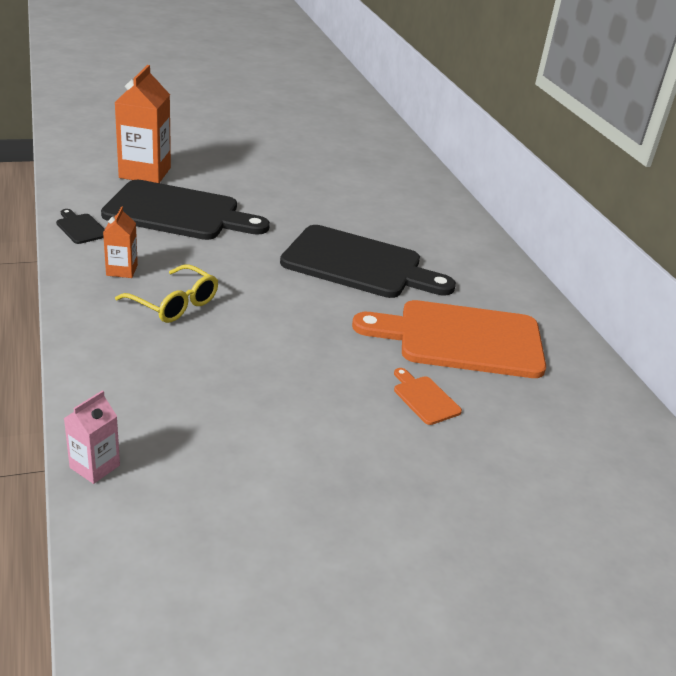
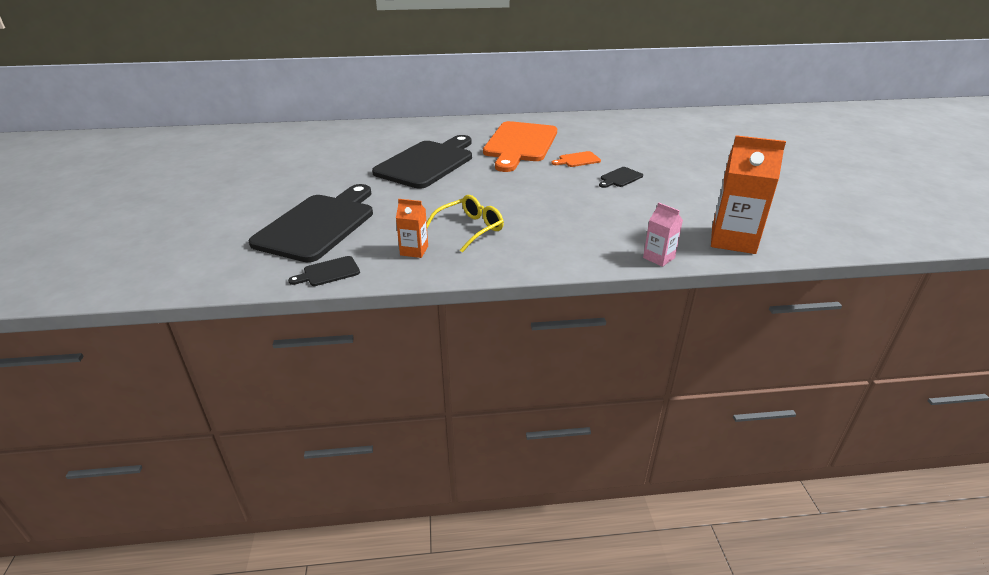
camera: 75 degrees left, 0 degrees up
orange carton [115,65,171,183] -> orange carton moved to [711,135,786,254]
none -> black cutting board [599,167,643,188]

